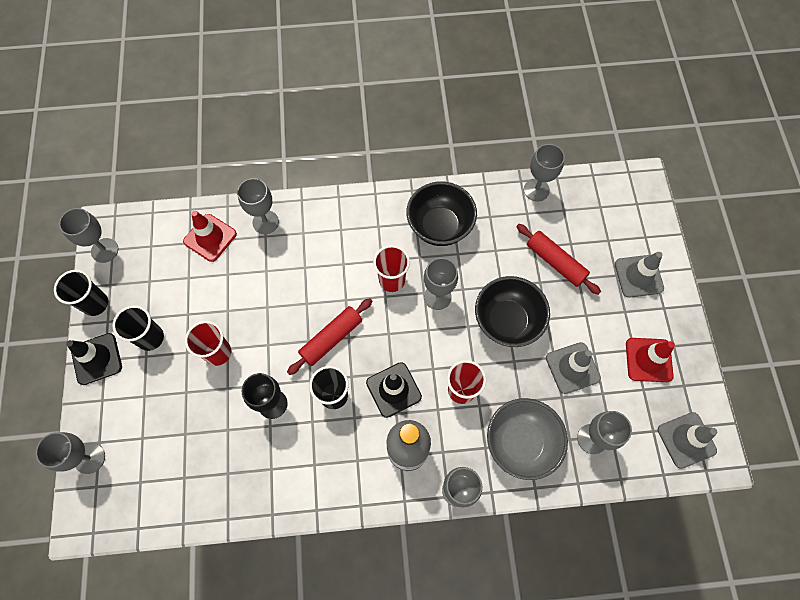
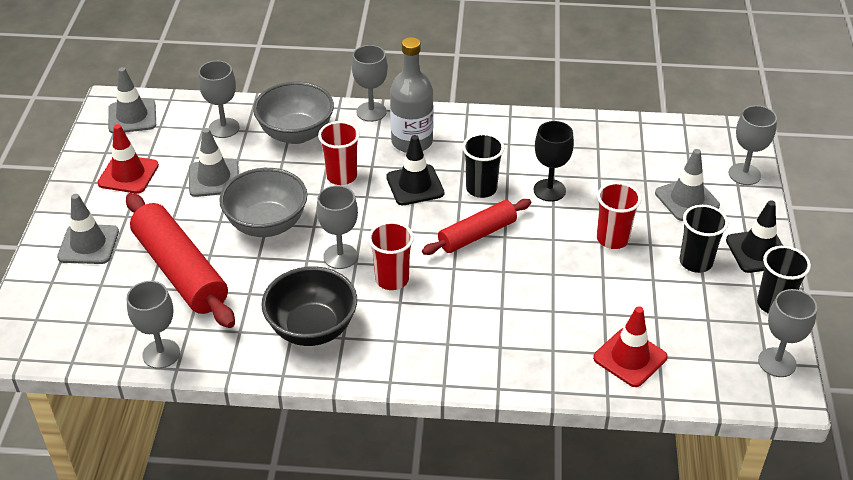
camera: 170 degrees left, 25 degrees down
grey goblet [237,178,279,234] -> none
black bowl [475,276,550,347] -> grey bowl [219,168,307,237]
red rolling pin [516,224,601,295] -> red rolling pin [126,193,235,328], size x1.62
none -> grey traffic cone [655,149,720,221]

